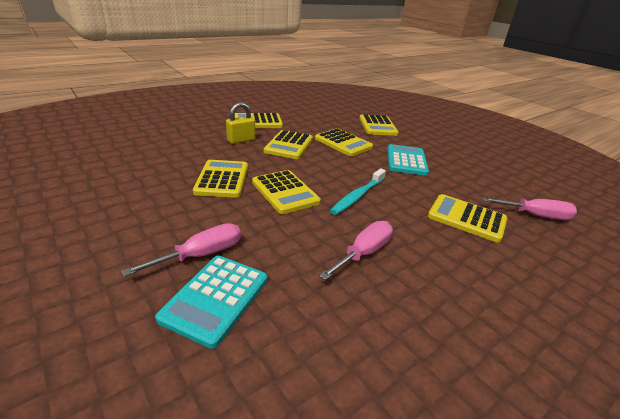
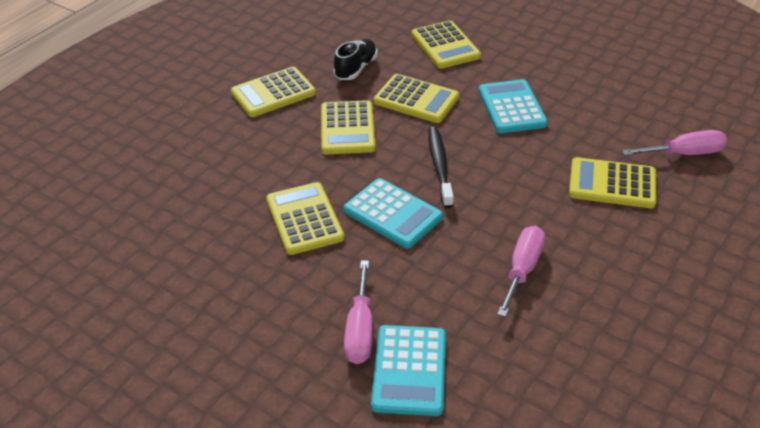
camera: 15 degrees left, 10 degrees up
pink screwdriver [122,223,241,277] -> pink screwdriver turned 150 degrees clockwise [344,260,373,364]
yellow padlock [226,102,255,144] -> none
yellow calculator [252,170,321,214] -> turquoise calculator [344,178,443,248]
turquoise toothbrush [330,168,386,215] -> none
none -> black shoe [333,39,377,80]
none -> black toothbrush [428,127,454,208]

